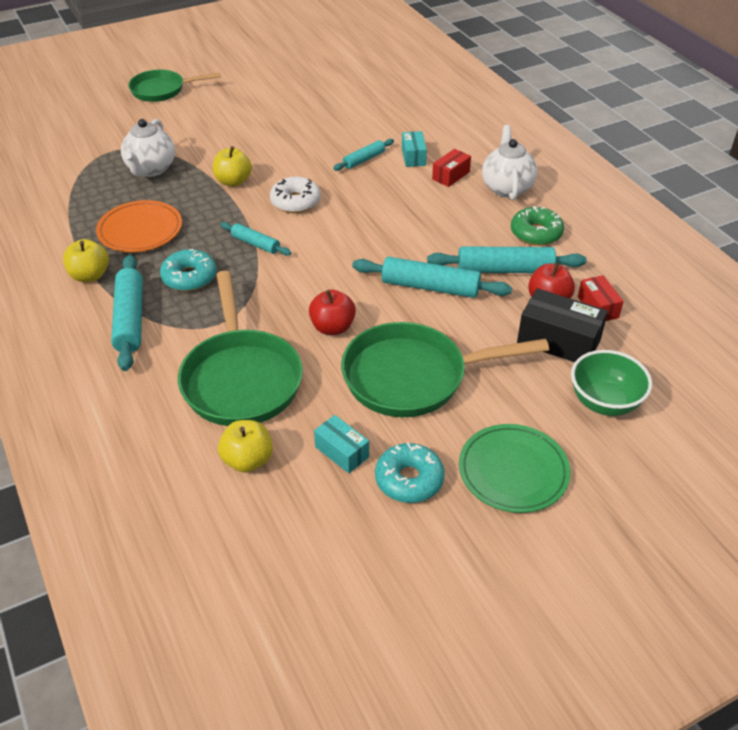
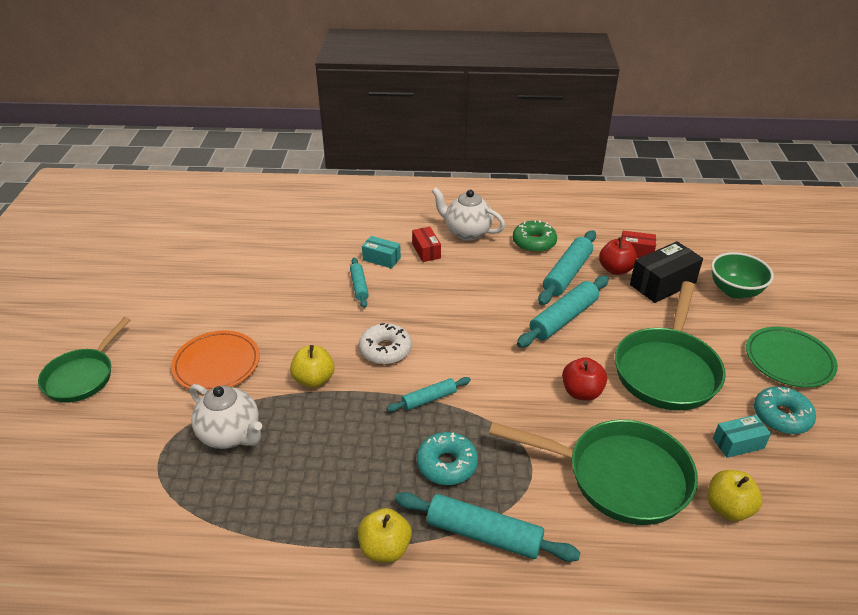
camera: 60 degrees left, 5 degrees down
orange plate [96,200,182,252] -> orange plate moved to [171,330,260,392]

